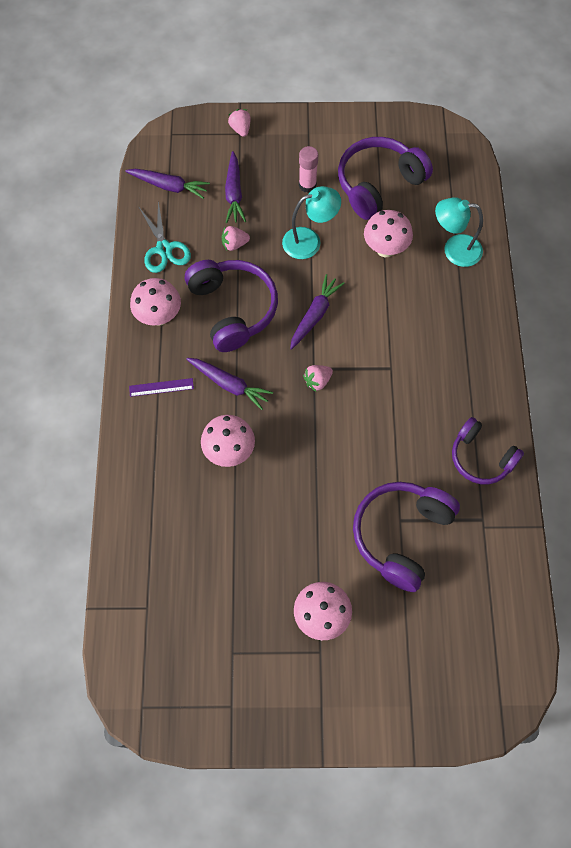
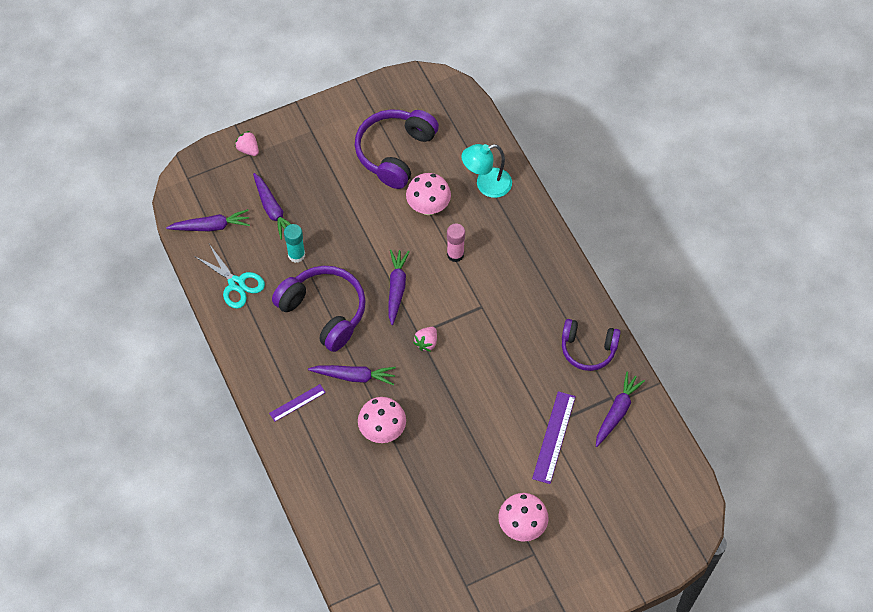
camera: 25 degrees left, 5 degrees down
pink mushroom [130,278,181,326] -> none
pink strawberry [222,226,250,251] -> turquoise glue stick [284,224,305,263]
turquoise lamp [282,186,341,259] -> none
pink glue stick [299,146,318,193] -> pink glue stick moved to [447,223,465,262]
purple headphones [353,482,460,592] -> purple ruler [532,391,576,484]
none -> purple carrot [596,372,645,447]

